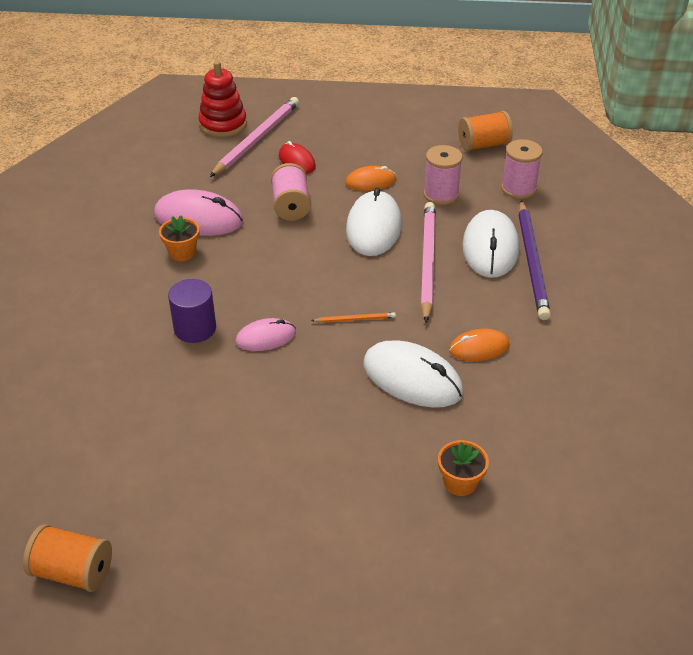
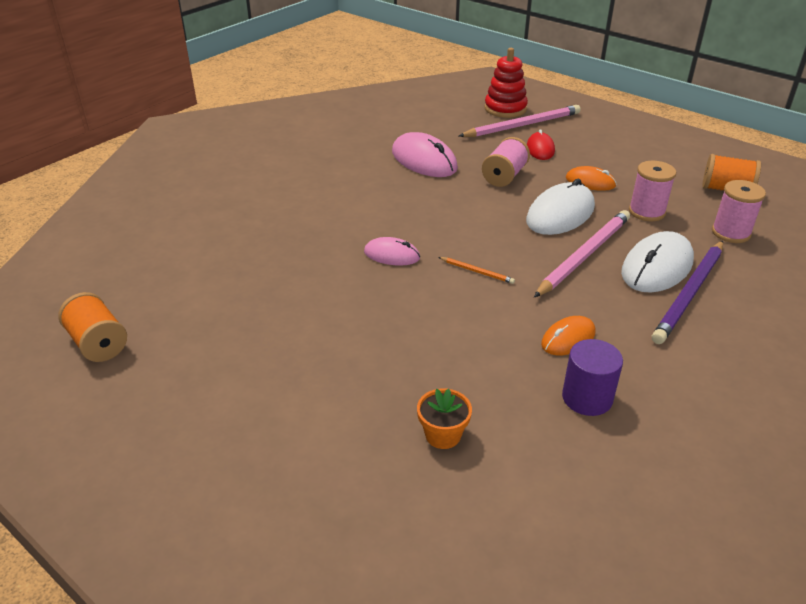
camera: 35 degrees right, 5 degrees down
orange flower pot [159,216,199,261] -> none
purple cylinder [168,279,216,343] -> purple cylinder moved to [562,339,623,416]
white mouse [363,340,463,408] -> none
orange mouse [449,329,510,361] -> orange mouse turned 60 degrees counterclockwise [541,316,596,355]

